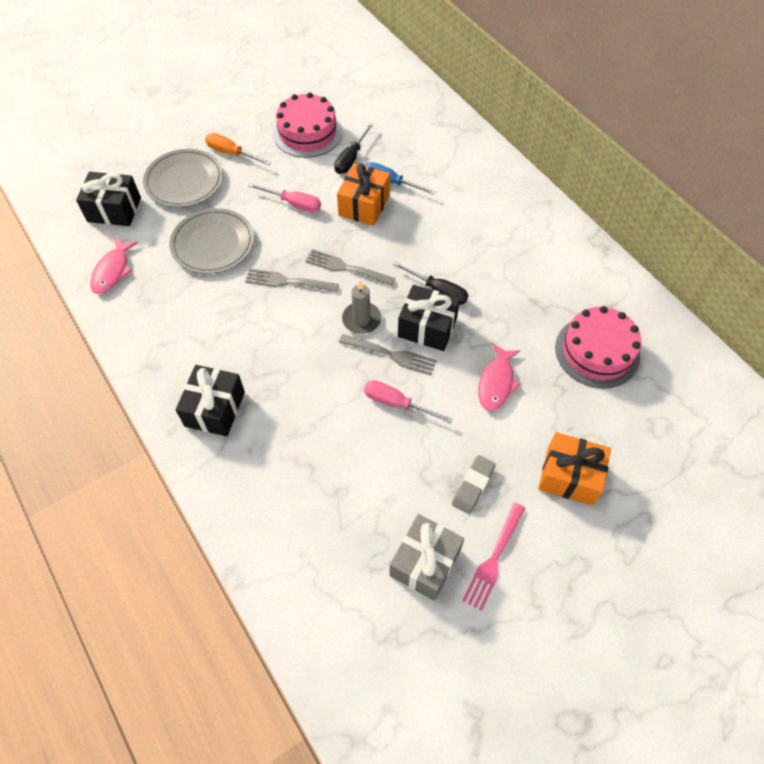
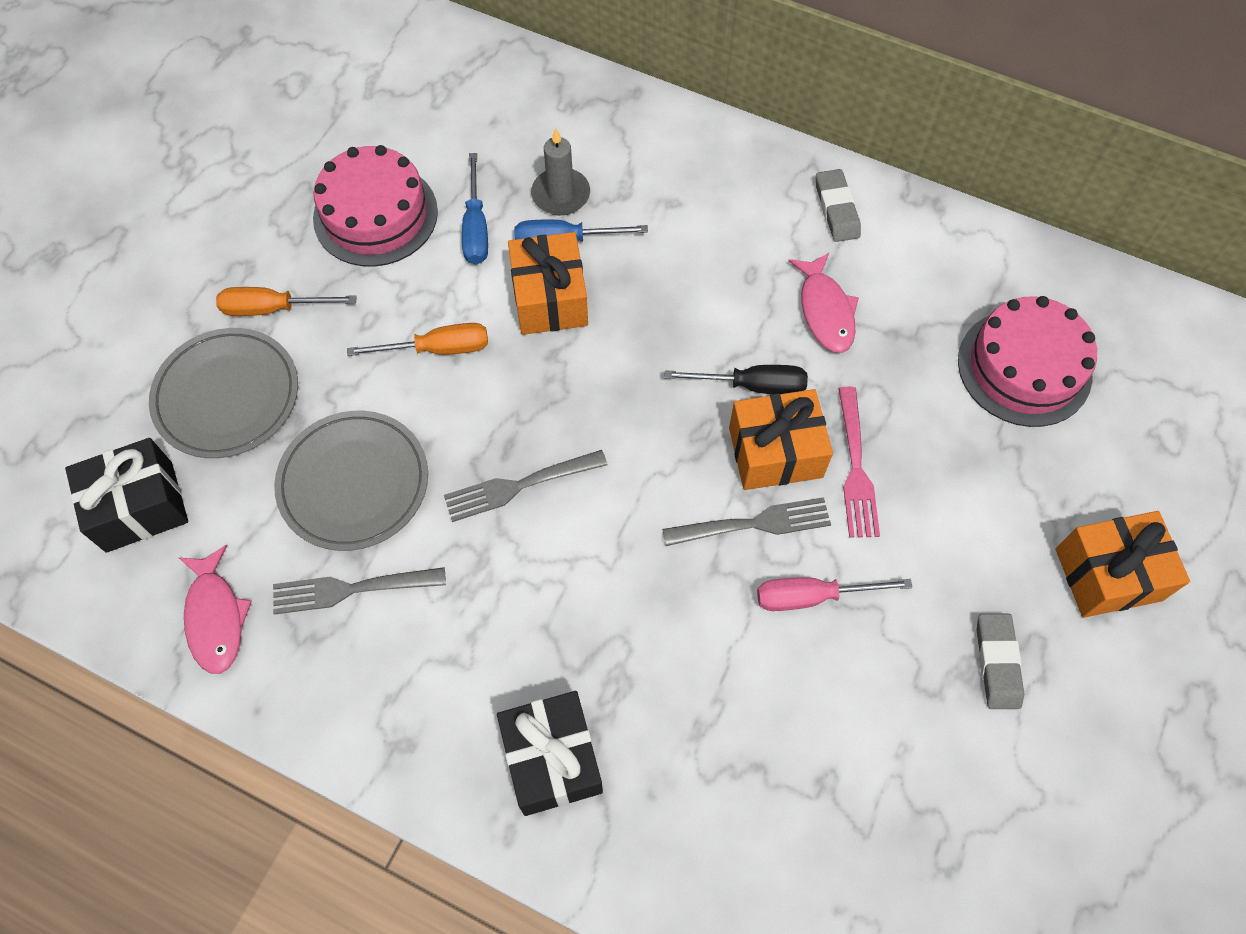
camera: 30 degrees left, 5 degrees up
pink screwdriver [248,183,321,212] -> orange screwdriver [347,323,488,356]
grey fork [305,249,396,286] -> grey fork moved to [273,567,446,615]
black screwdriver [334,122,374,174] -> blue screwdriver [462,153,488,264]
grey candle [342,280,381,334] -> grey candle moved to [531,128,590,215]
grey gift [389,514,464,601] -> none
black gift [398,285,460,351] -> orange gift [729,389,833,490]
pink fork [462,503,525,611] -> pink fork moved to [838,387,880,538]
pink fish [478,343,520,411] -> pink fish moved to [788,253,859,353]
none -> grey eraser [816,169,861,242]

